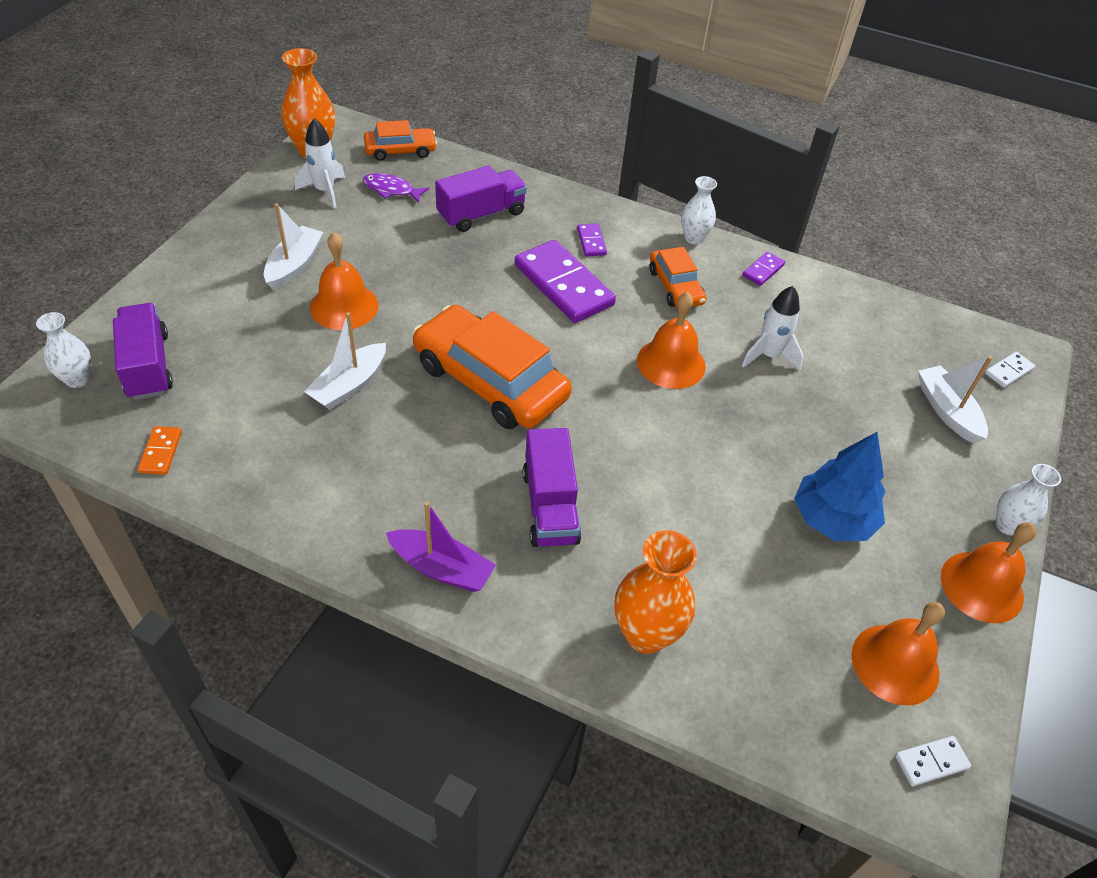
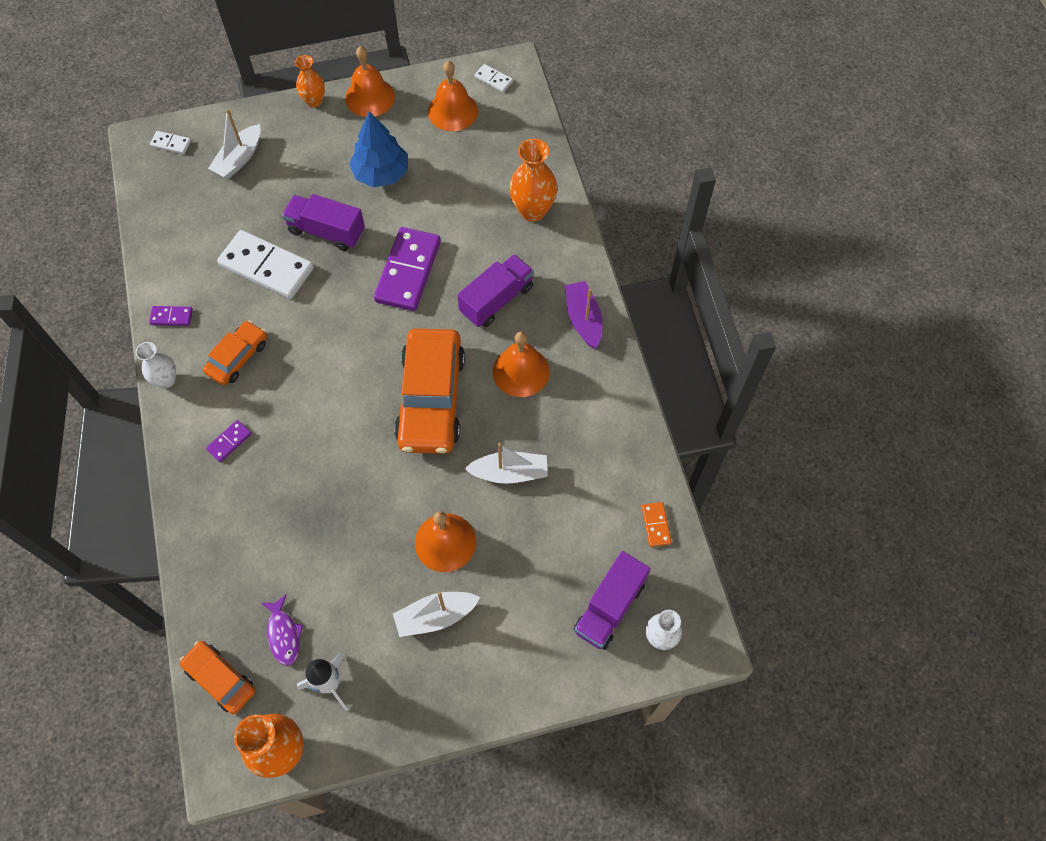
camera: 125 degrees left, 15 degrees up
orange domino [138,426,182,475] -> orange domino turned 60 degrees counterclockwise [642,502,671,547]
purple truck [435,165,527,232] -> purple truck moved to [282,194,365,251]
purple domino [515,240,616,323] -> purple domino moved to [374,227,441,311]
orange bell [637,292,706,389] -> orange bell moved to [493,331,549,397]
white rocket [742,286,803,370] -> white domino [217,230,314,299]
white vase [996,464,1061,536] -> orange vase [295,55,325,108]

